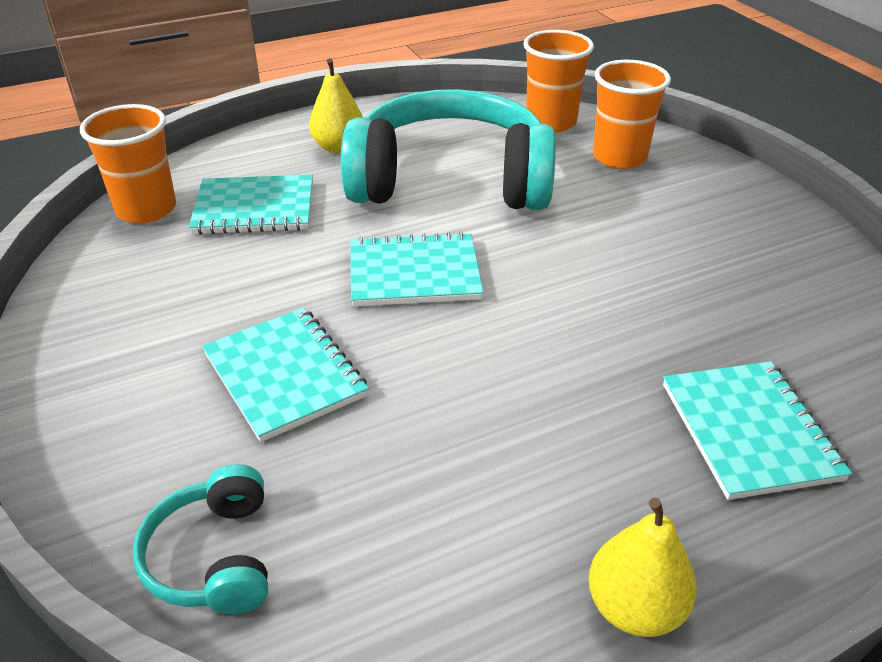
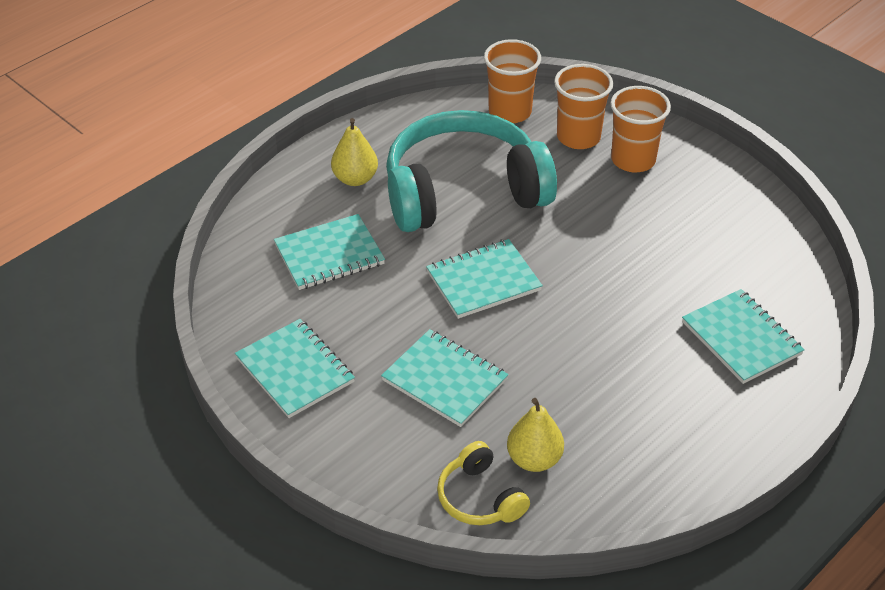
camera: 20 degrees left, 5 degrees up
orange cup [80,104,176,223] -> orange cup moved to [611,86,671,172]
turquoise headphones [133,464,268,614] -> yellow headphones [437,441,530,525]
yellow pear [588,498,697,637] -> yellow pear moved to [507,398,564,472]
none -> turquoise notebook [235,319,355,418]

